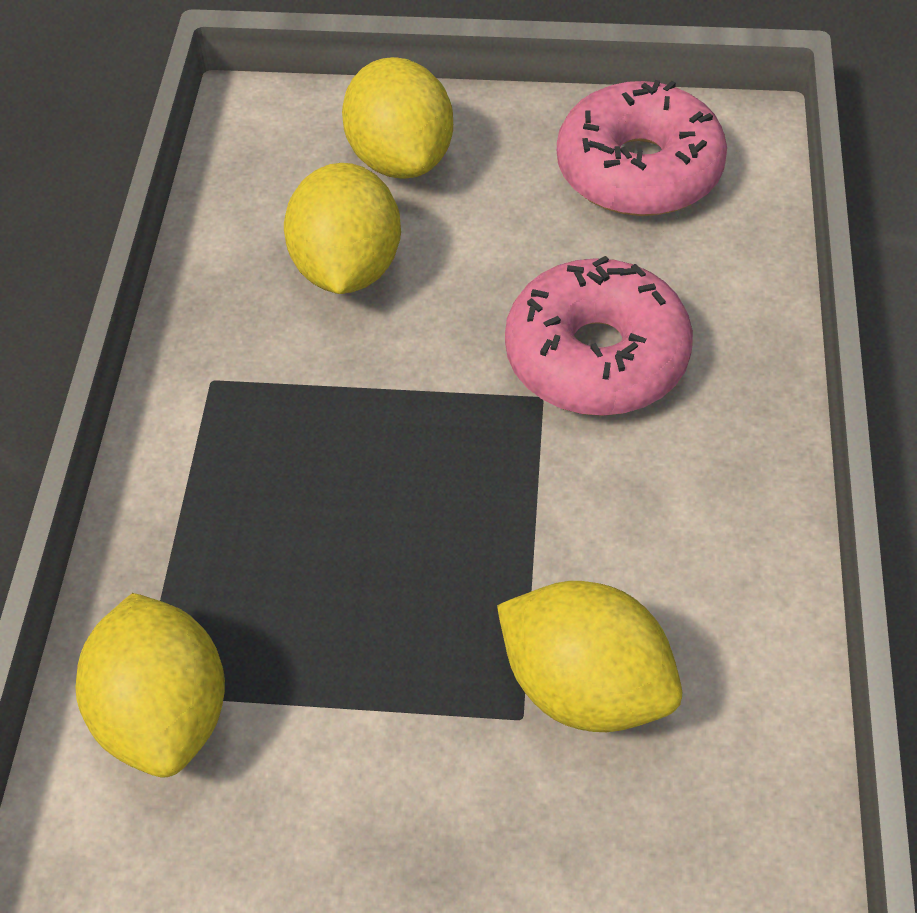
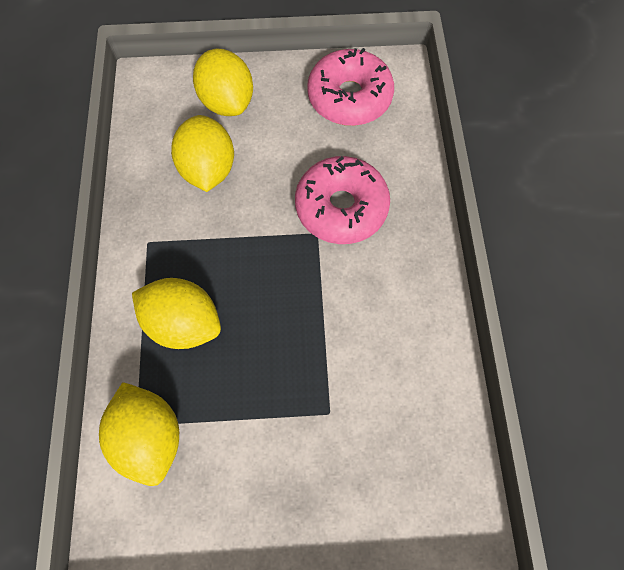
camera: 10 degrees left, 15 degrees up
yellow lemon [497,581,682,732] -> yellow lemon moved to [132,278,221,349]

